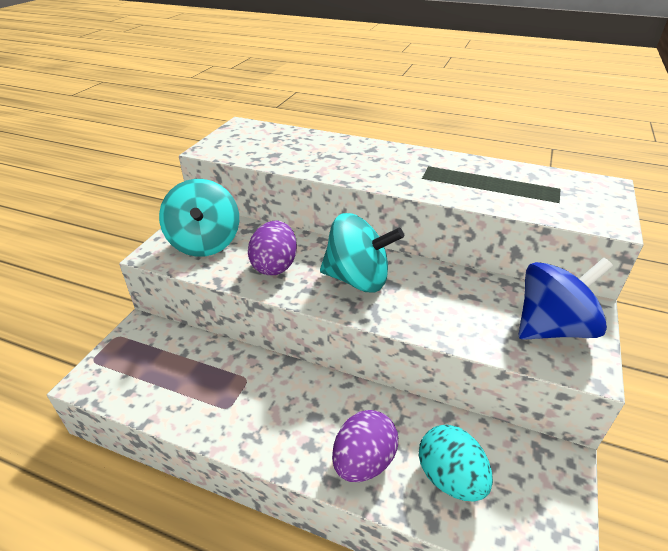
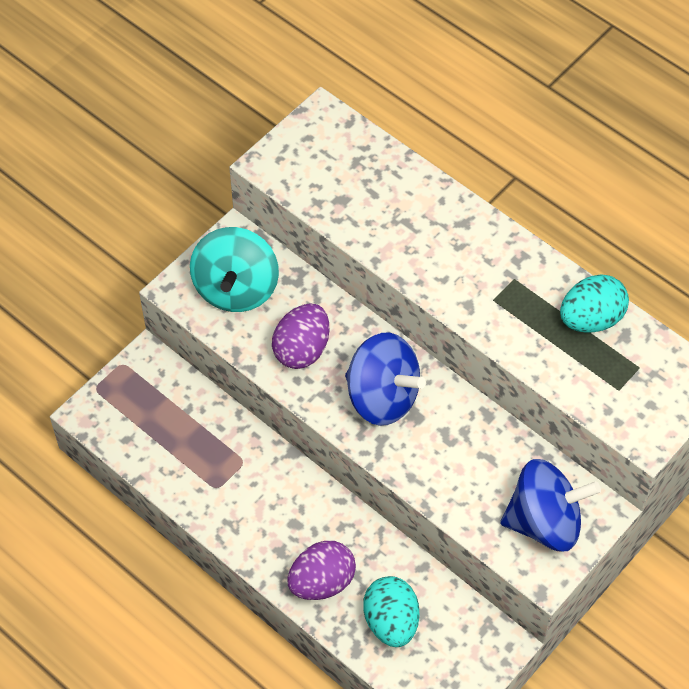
camera: 20 degrees right, 20 degrees up
turquoise spinning top [320,213,404,292] -> blue spinning top [345,333,426,426]
none -> turquoise egg [560,274,629,333]

